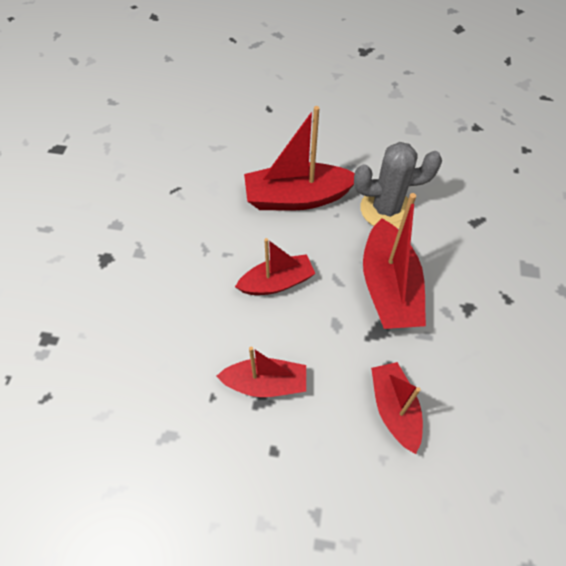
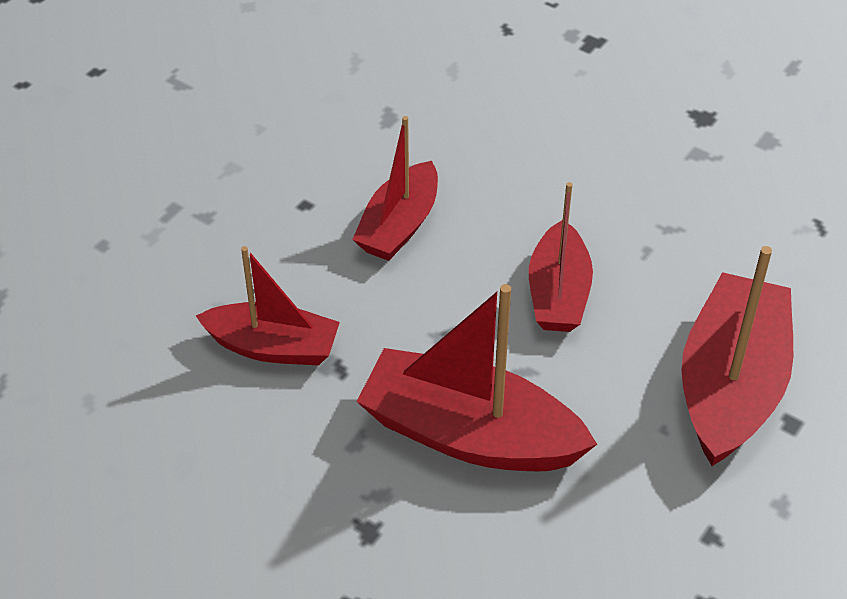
camera: 115 degrees right, 10 degrees down
grey cactus [354,142,442,229] -> none

